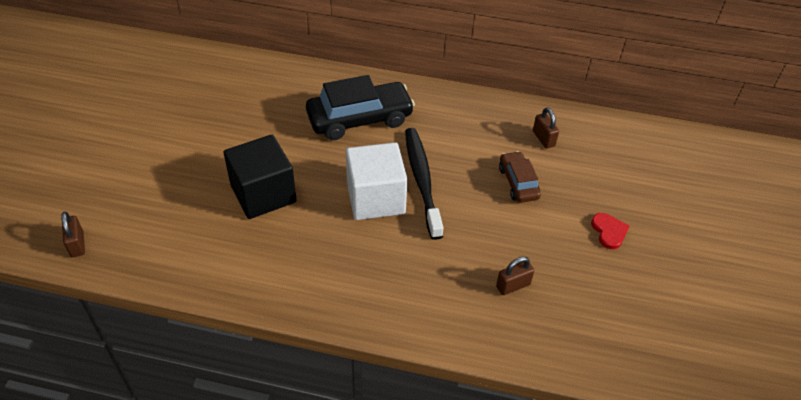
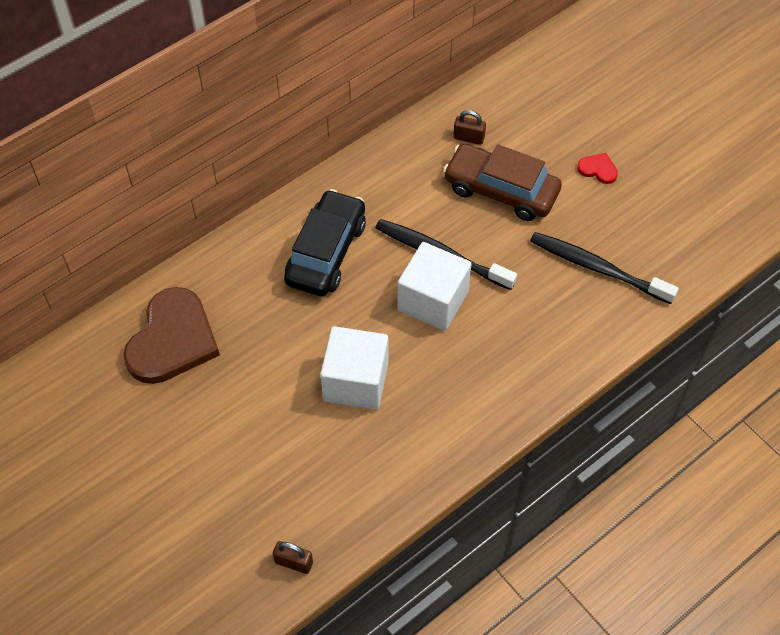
camera: 50 degrees left, 10 degrees up
black cube [224,135,297,219] -> white cube [320,326,388,410]
brown padlock [496,257,534,295] -> black toothbrush [530,232,679,304]
brown car [499,151,541,203] -> brown car [443,144,562,221], size x1.79
none -> brown heart [123,287,220,384]

